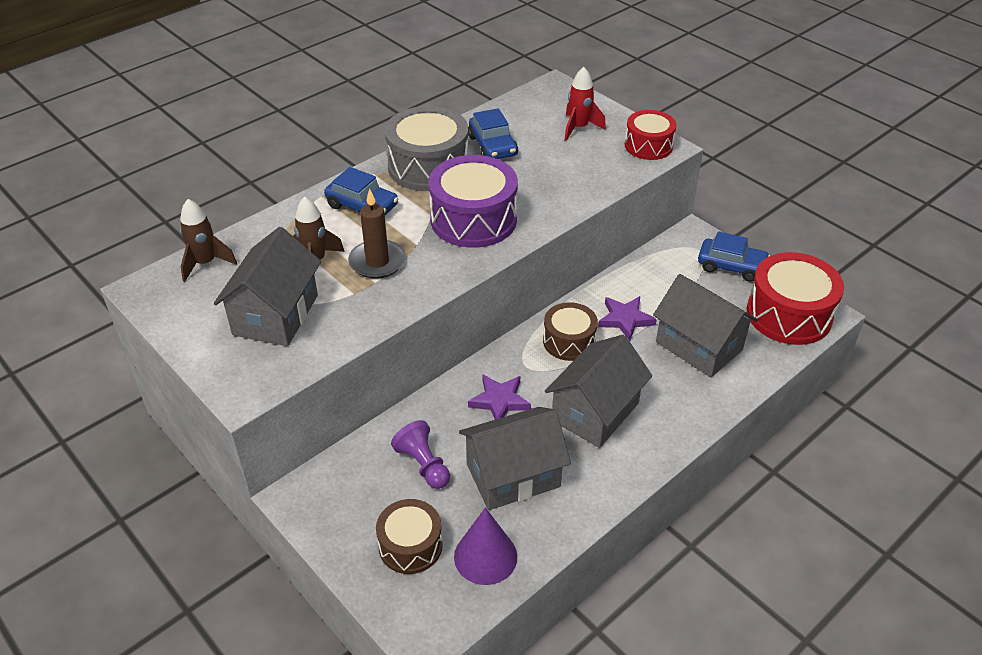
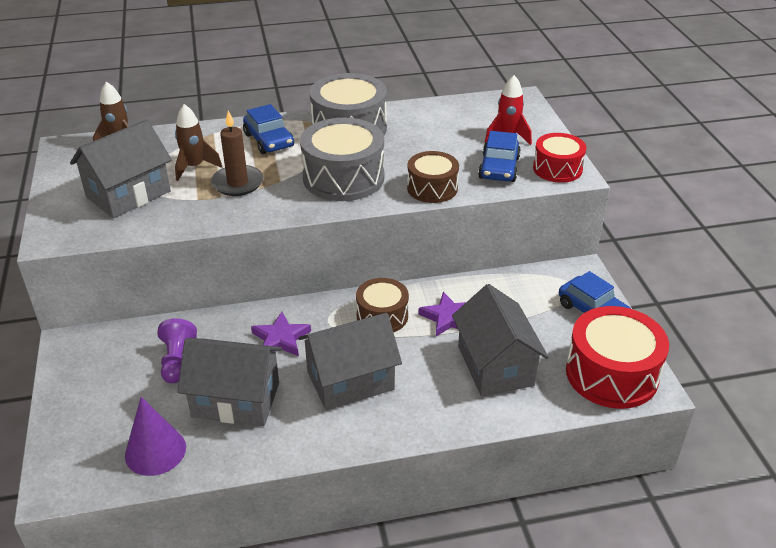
camera: 30 degrees right, 5 degrees down
brown drum [376,499,443,574] -> brown drum moved to [407,151,459,203]
purple drum [428,155,518,248] -> grey drum [300,118,384,201]
blue car [468,108,518,159] -> blue car moved to [478,131,521,182]

